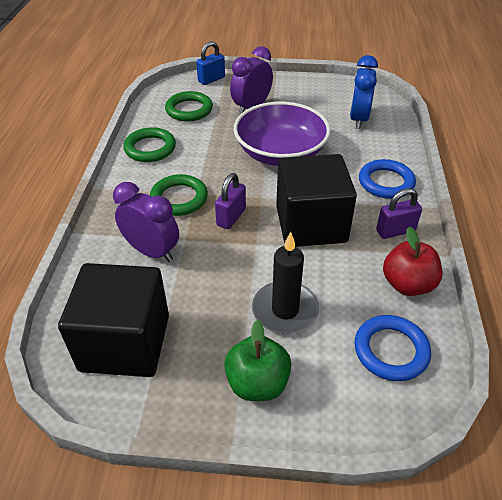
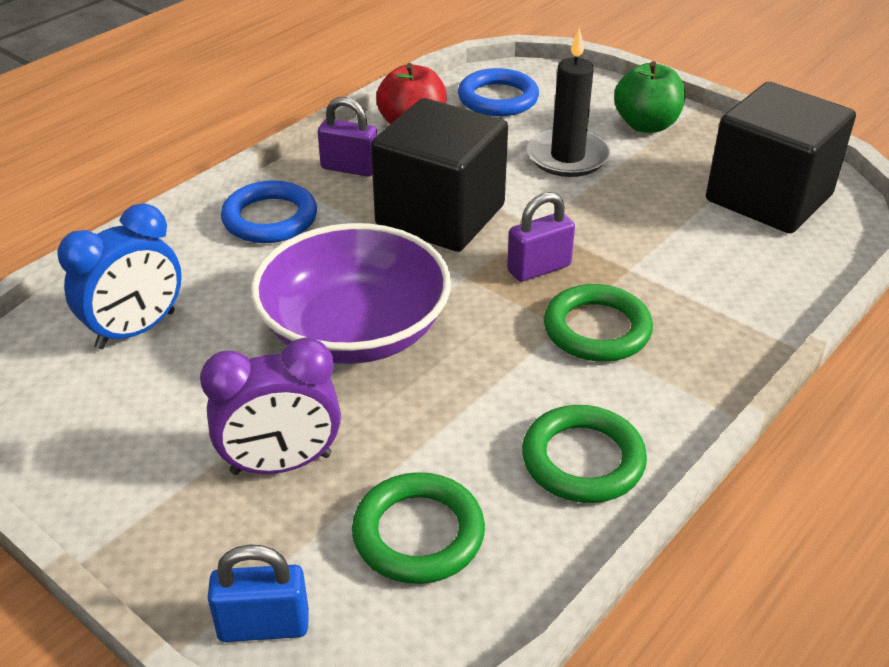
camera: 145 degrees left, 5 degrees down
purple clock [113,182,179,262] -> none

